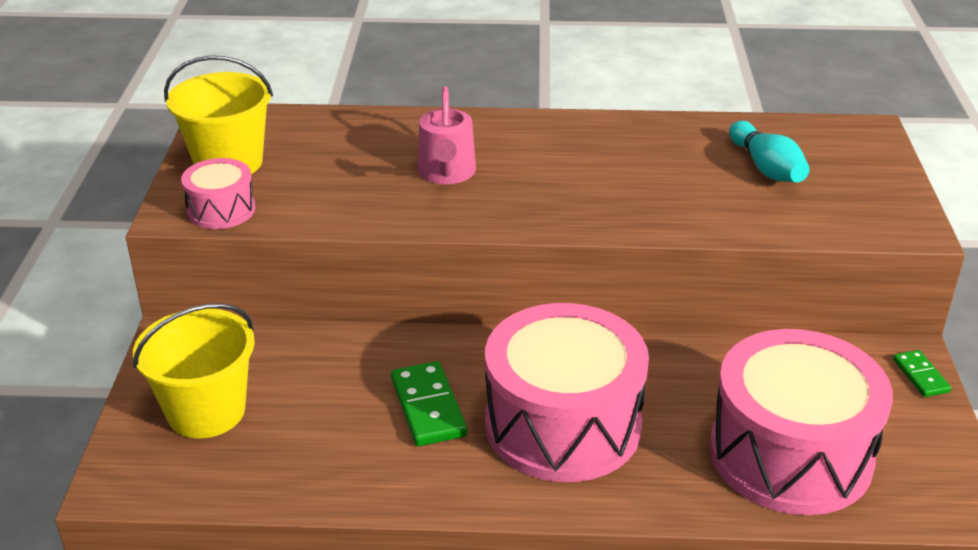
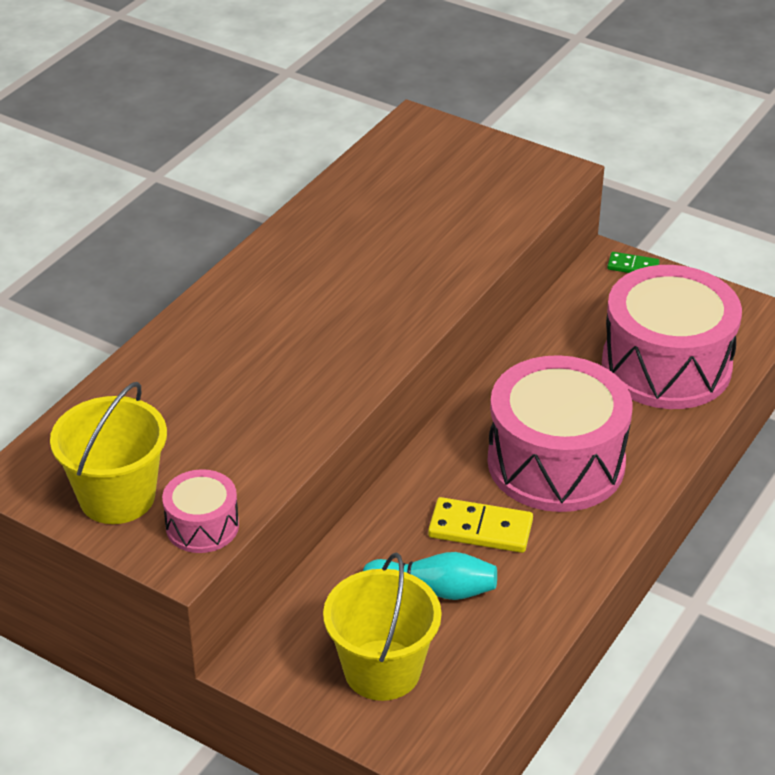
camera: 60 degrees left, 5 degrees up
green domino [391,361,467,446] -> yellow domino [428,497,533,553]
pink watering can [418,86,476,184] -> none
turquoise bowling pin [729,121,810,182] -> turquoise bowling pin moved to [363,552,497,600]

